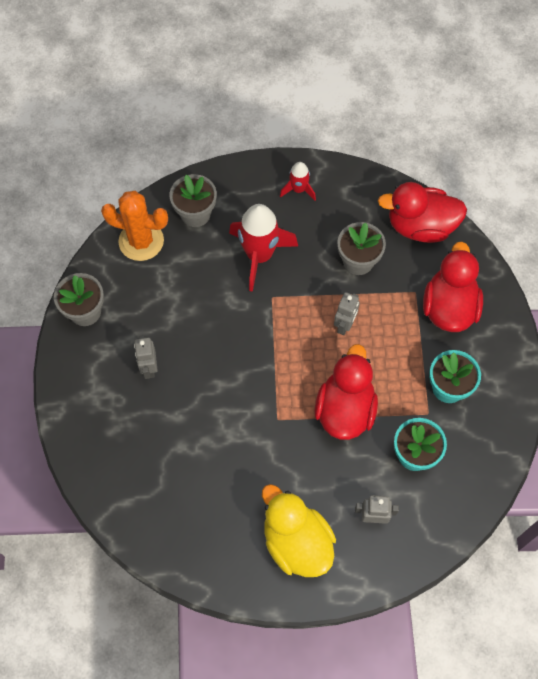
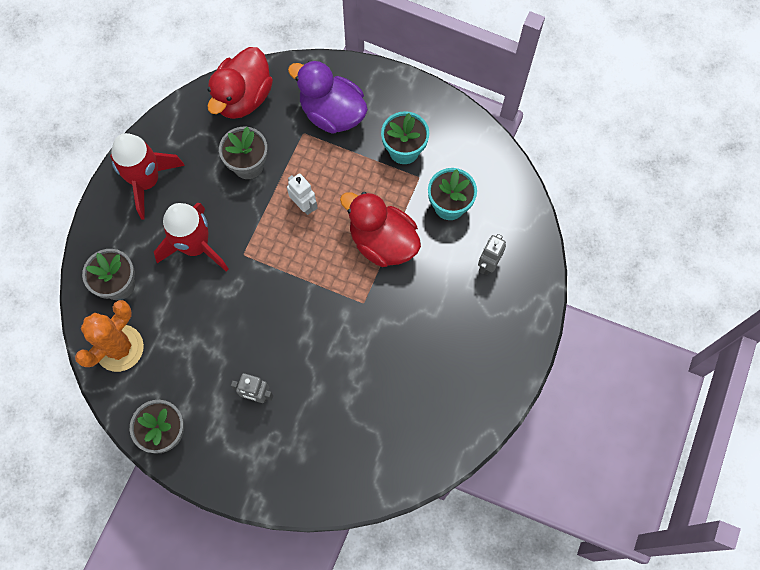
camera: 65 degrees left, 5 degrees up
yellow duck [262,484,336,577] -> none
red rocket [280,162,316,201] -> red rocket [110,133,185,220], size x1.91
grey robot [334,292,360,335] -> white robot [287,173,317,215]
red duck [423,241,483,332] -> purple duck [288,60,368,134]

